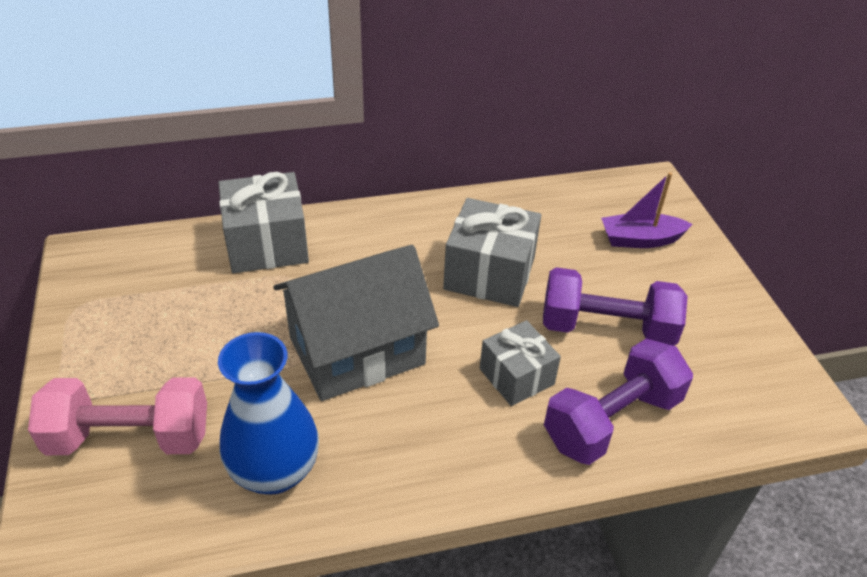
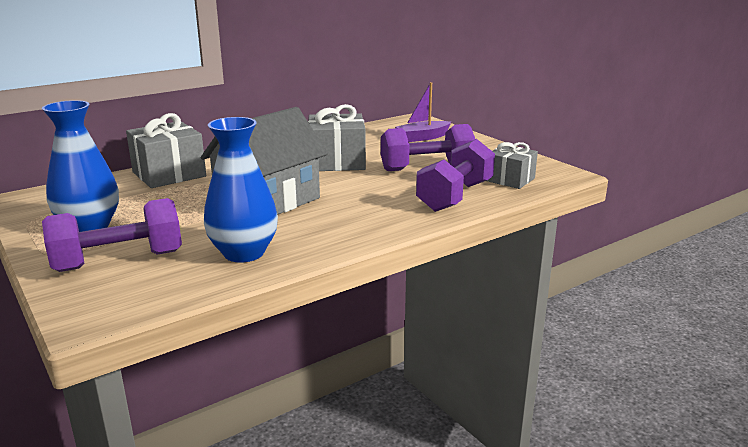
camera: 20 degrees left, 20 degrees down
pink dumbbell [28,377,207,455] -> purple dumbbell [42,198,182,272]
grey gift [480,320,561,406] -> grey gift moved to [487,142,538,189]
none -> blue vase [42,100,119,232]

